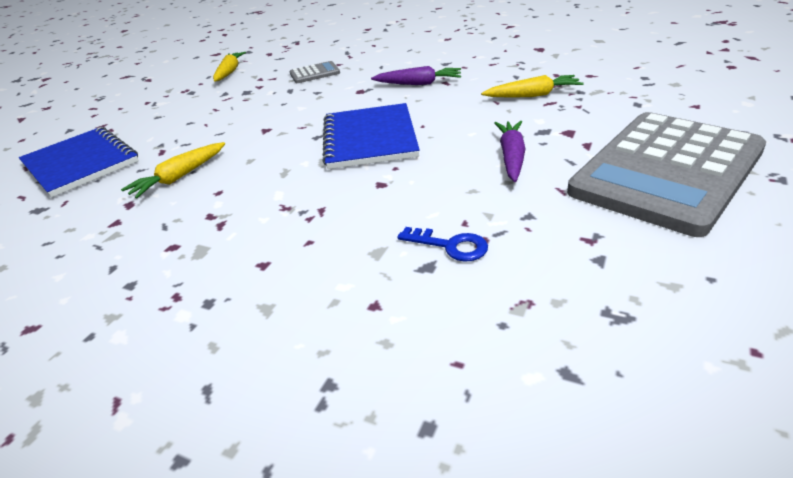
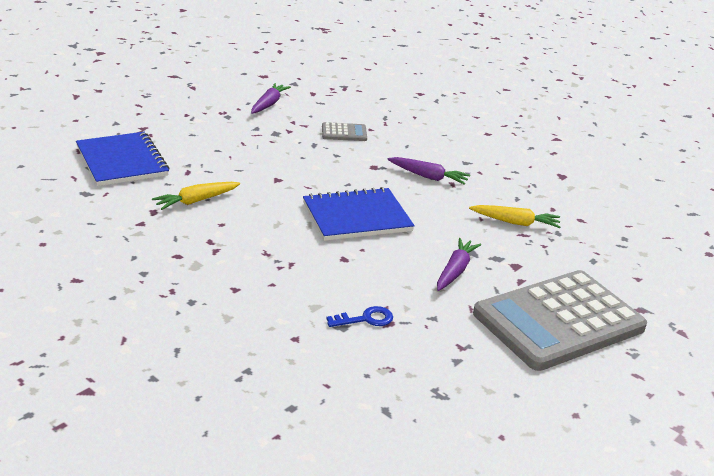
camera: 10 degrees right, 5 degrees down
yellow carrot [213,52,246,81] -> purple carrot [251,83,291,114]
blue notebook [322,103,420,169] -> blue notebook turned 60 degrees clockwise [303,187,415,241]
blue key [397,227,488,262] -> blue key turned 60 degrees counterclockwise [326,306,393,327]

